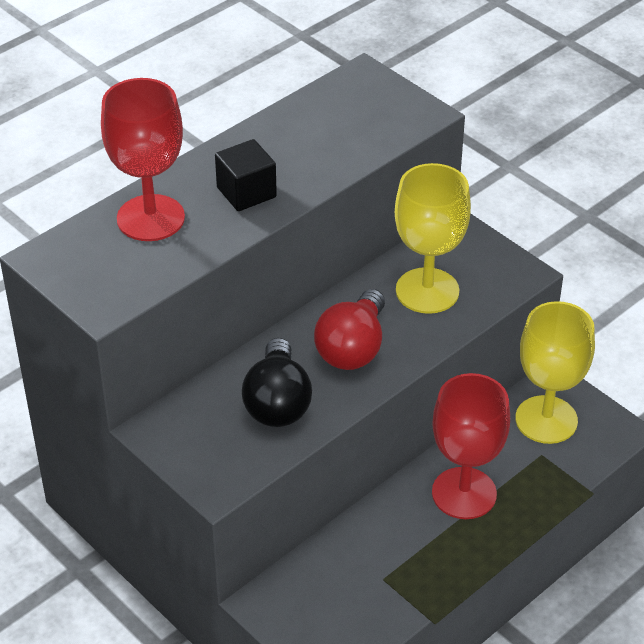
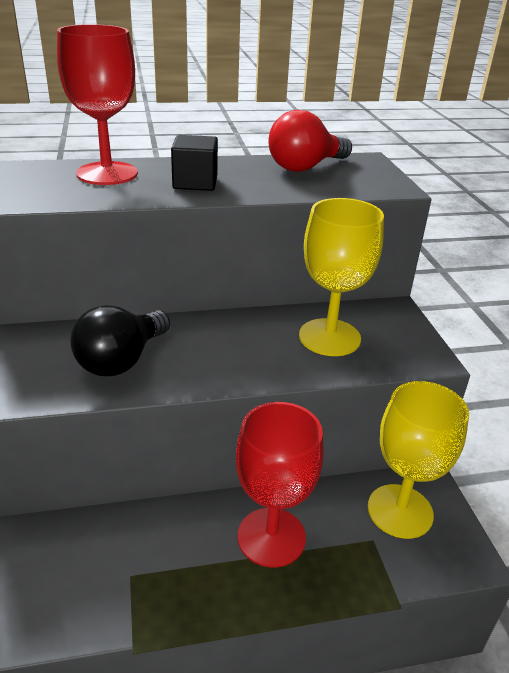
camera: 30 degrees right, 10 degrees down
red light bulb [314,289,385,370] -> red light bulb moved to [268,110,352,172]

